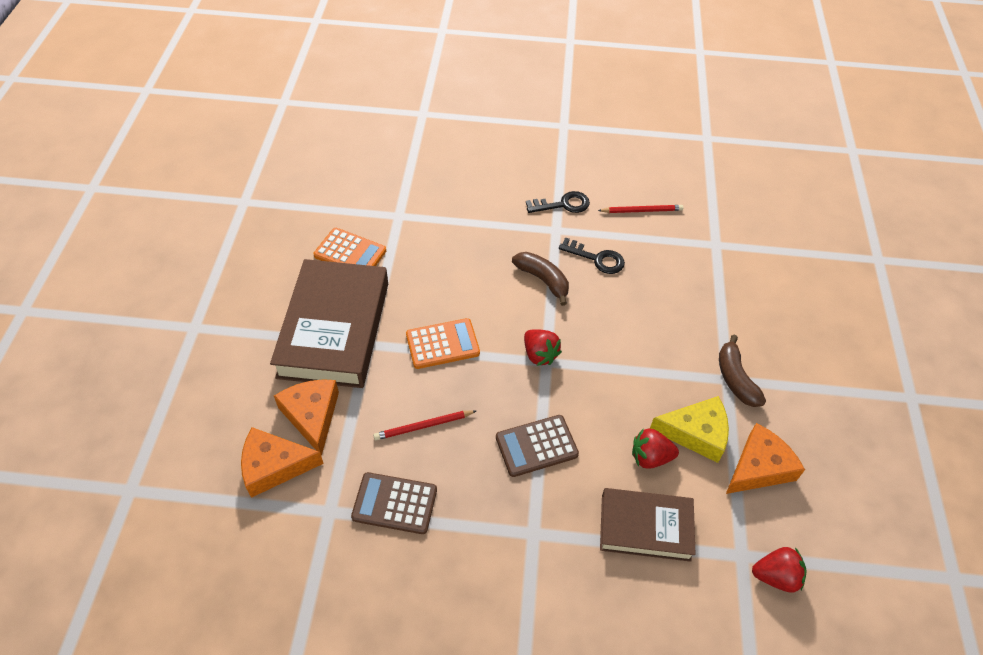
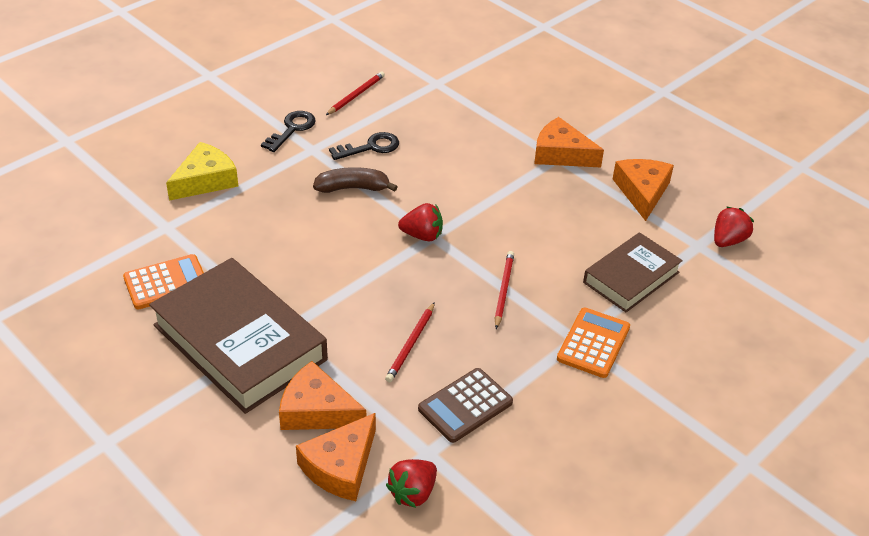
camera: 50 degrees left, 10 degrees down
orange calculator [406,318,480,369] -> orange calculator moved to [557,308,630,378]
brown calculator [496,415,579,477] -> red pencil [495,251,514,329]
red strawberry [632,428,679,469] -> red strawberry moved to [386,459,437,508]
yellow cheese [650,396,729,463] -> yellow cheese moved to [166,142,238,201]
brown banana [719,335,766,407] -> orange cheese [534,117,604,168]

